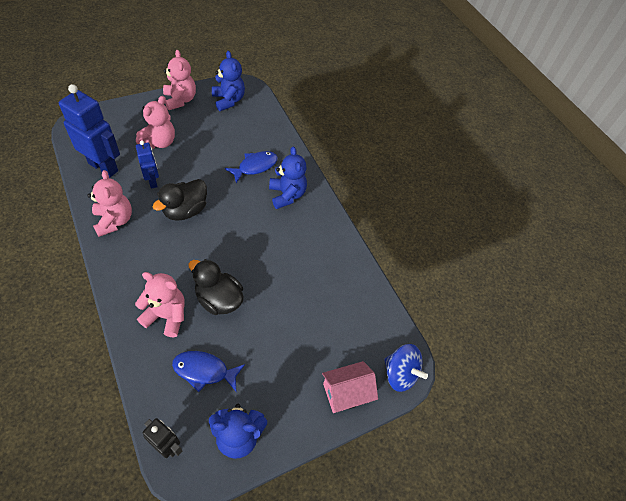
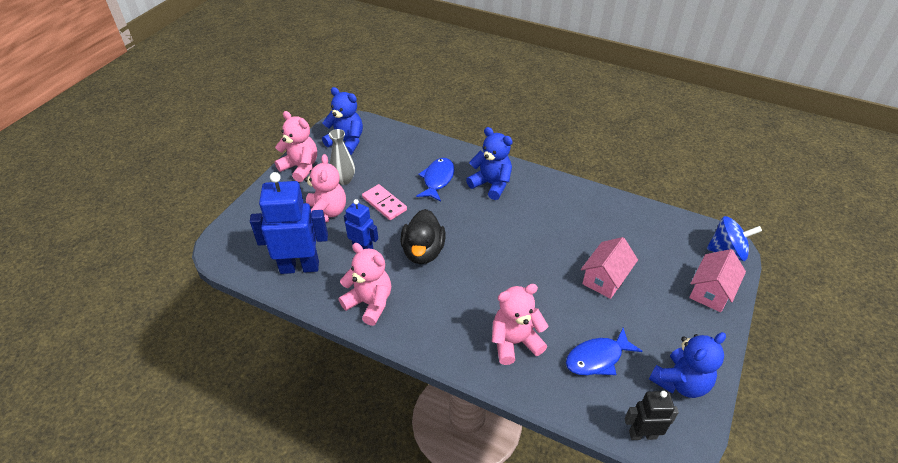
camera: 30 degrees left, 10 degrees down
black duck [188,259,244,315] -> none
none -> grey vase [329,129,355,185]
none -> pink domino [362,184,407,220]
none -> pink house [581,237,638,299]

